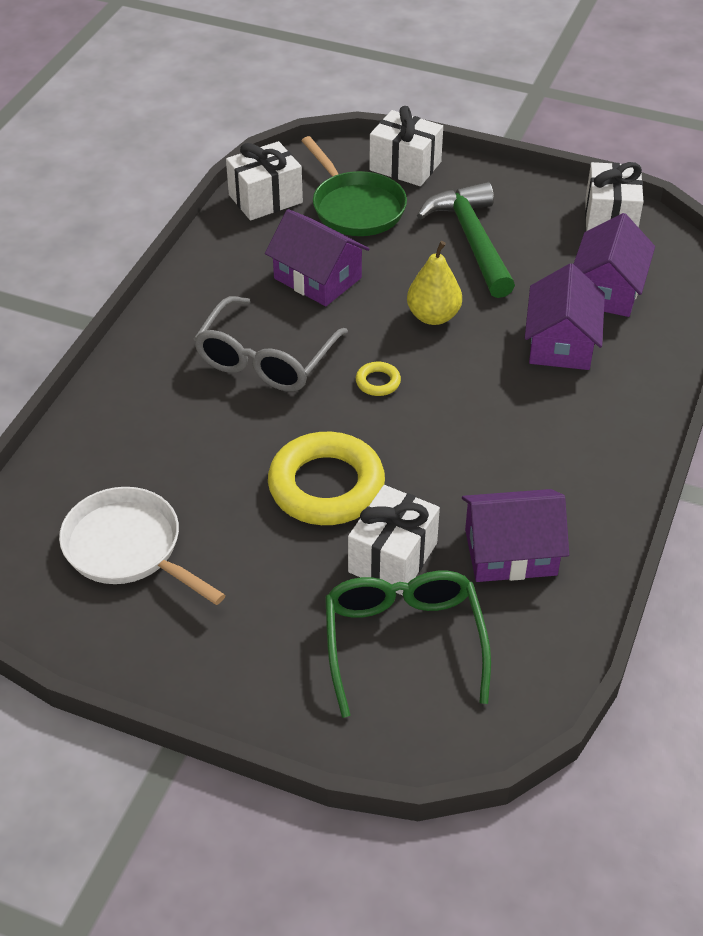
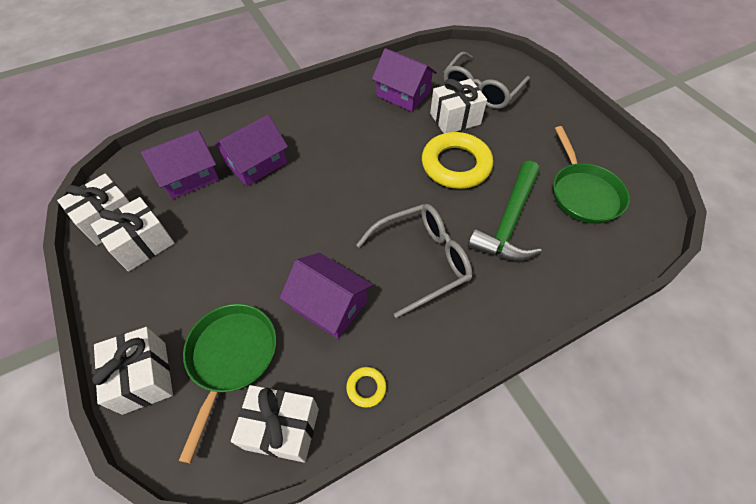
camera: 140 degrees left, 10 degrees up
white pan [59,487,226,605] -> green pan [553,126,630,224]
purple house [265,209,370,306] -> purple house turned 45 degrees counterclockwise [280,253,373,339]
green glasses [325,571,491,718] -> grey glasses [443,52,530,109]
yellow ring [356,362,401,396] -> yellow ring moved to [346,367,387,408]
yellow pear [407,241,462,325] -> none
green hammer [417,182,515,298] -> green hammer moved to [467,161,542,261]
none -> white gift [91,197,174,272]

